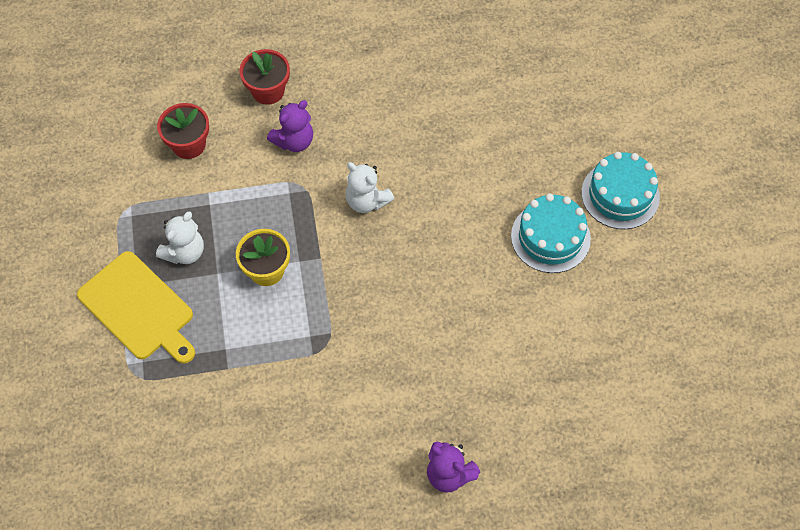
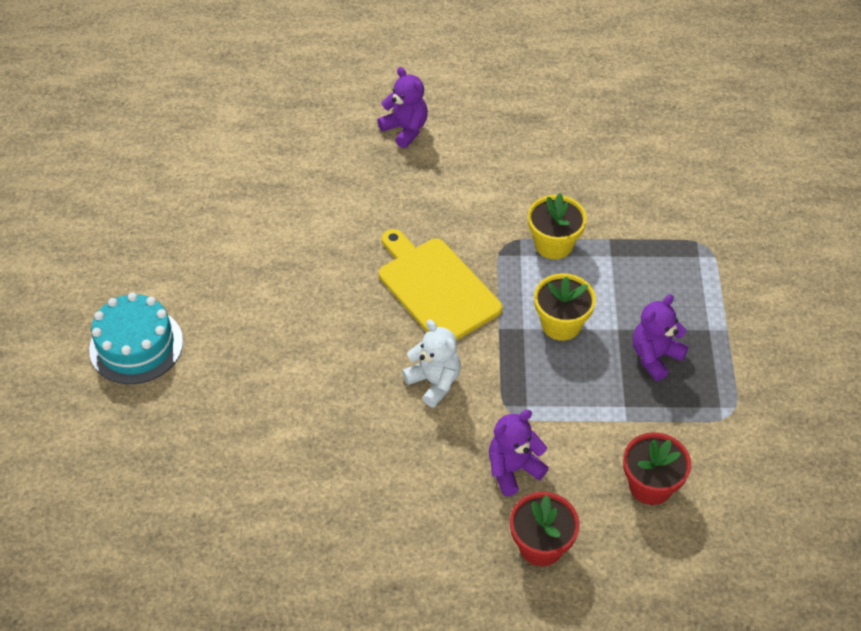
camera: 170 degrees left, 10 degrees down
yellow cutting board [77,251,195,364] -> yellow cutting board moved to [379,229,503,340]
white teddy bear [156,211,204,264] -> purple teddy bear [633,294,689,381]
turquoise cake [511,194,591,273] -> none
none -> yellow flower pot [528,193,587,259]

